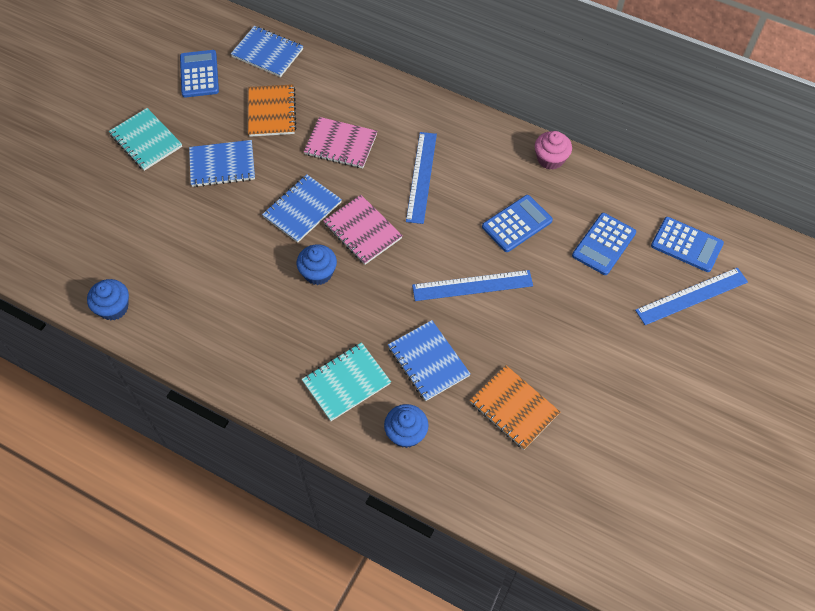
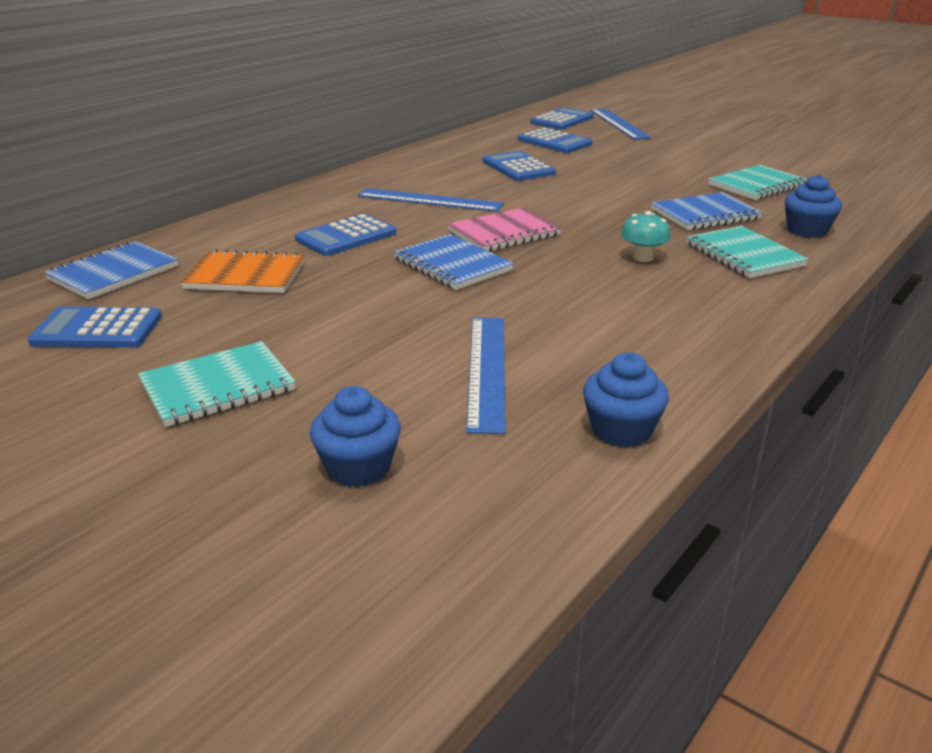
camera: 80 degrees left, 30 degrees down
blue notebook [189,140,255,187] -> none
blue cupcake [296,244,337,285] -> blue cupcake moved to [310,386,401,487]
pink notebook [304,117,377,168] -> blue calculator [295,214,396,256]
blue ruler [412,270,533,301] -> blue ruler moved to [466,318,506,434]
orange notebook [470,365,560,450] -> turquoise notebook [708,165,807,200]
pink cupcake [535,131,572,170] -> none
none -> turquoise mushroom [621,211,671,262]

